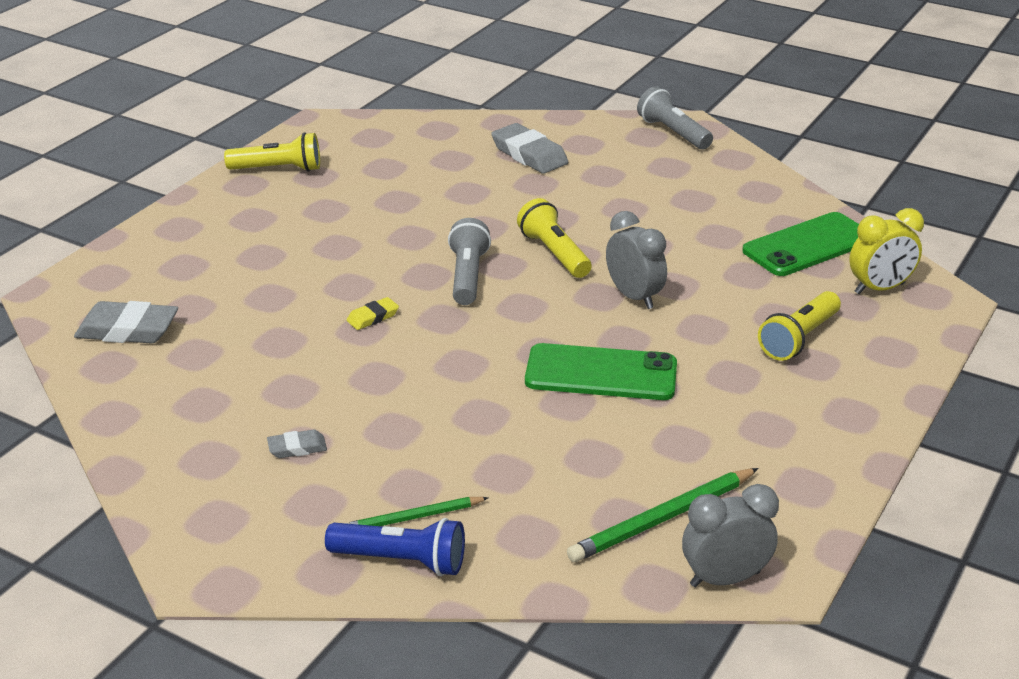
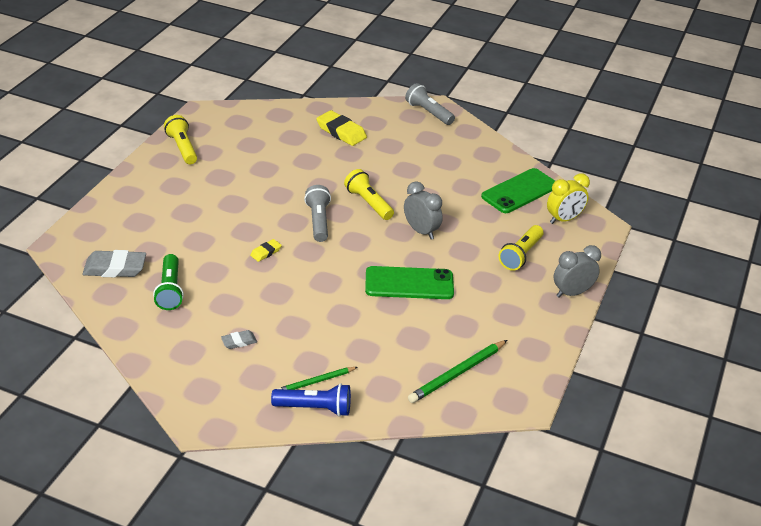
camera: 10 degrees left, 5 degrees up
yellow flashlight [224,132,320,172] -> yellow flashlight turned 105 degrees counterclockwise [164,115,197,164]
grey eraser [491,123,568,174] -> yellow eraser [316,110,367,146]
grey clock [682,484,779,587] -> grey clock moved to [553,245,601,298]
none -> green flashlight [153,254,184,310]

